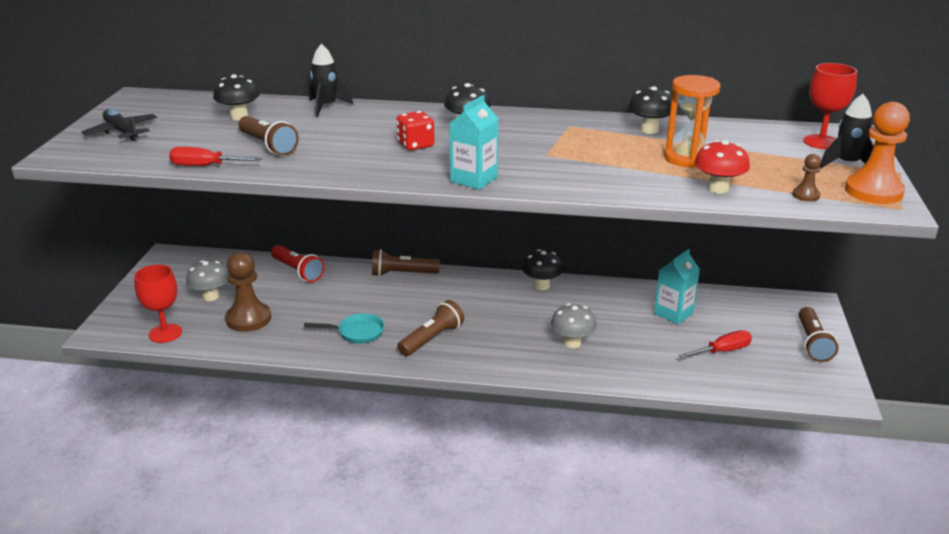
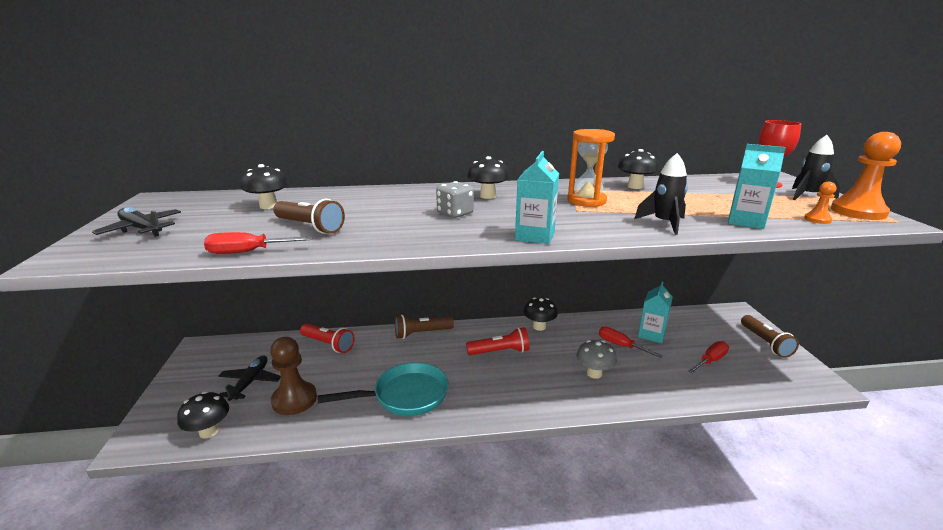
camera: 15 degrees left, 5 degrees down
red goblet [134,265,182,343] -> black mushroom [177,391,229,438]
grey mushroom [186,260,229,301] -> black plane [218,355,281,401]
turquoise pan [304,313,384,343] -> turquoise pan [317,362,448,416], size x1.69
black rocket [309,44,353,117] -> black rocket moved to [634,153,688,235]
red dice [396,111,434,151] -> grey dice [436,181,474,218]
brown flashlight [397,300,464,356] -> none
orange hourglass [664,75,721,168] -> orange hourglass moved to [567,129,615,207]
red mushroom [694,140,750,193] -> turquoise carton [728,144,786,229]
brown pawn [792,154,821,202] -> orange pawn [804,182,836,224]
none -> red flashlight [466,327,530,355]
none -> red screwdriver [599,327,662,358]

